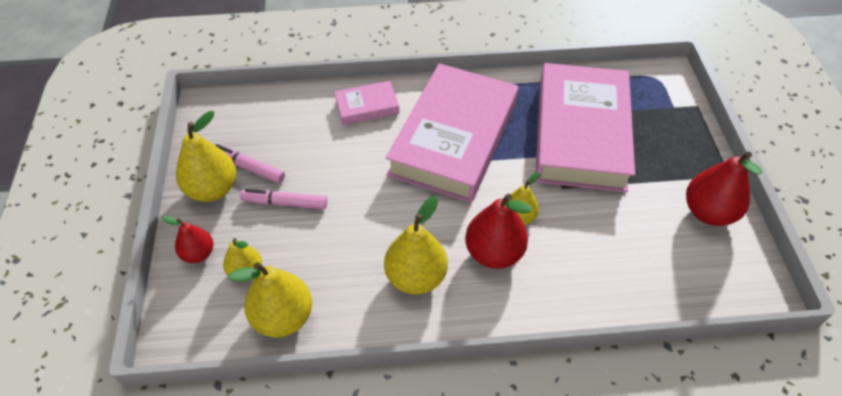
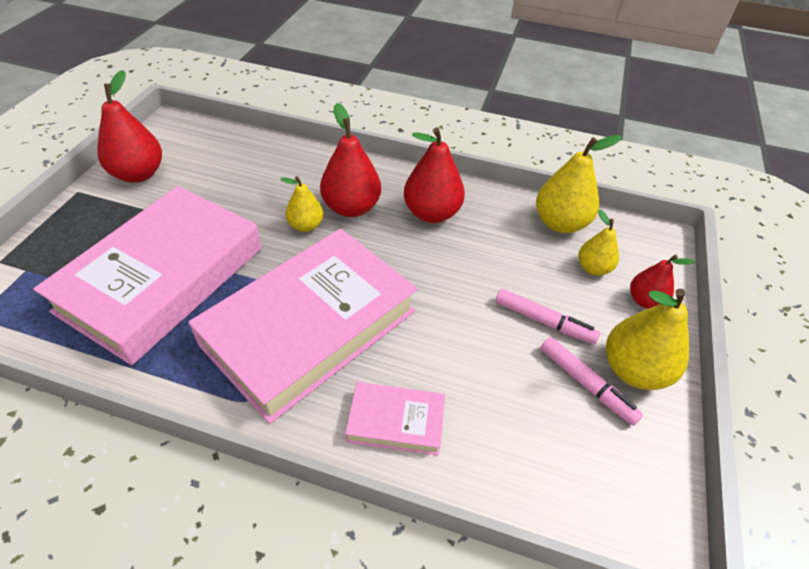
camera: 160 degrees left, 5 degrees down
yellow pear [384,196,448,295] -> red pear [404,127,465,223]

